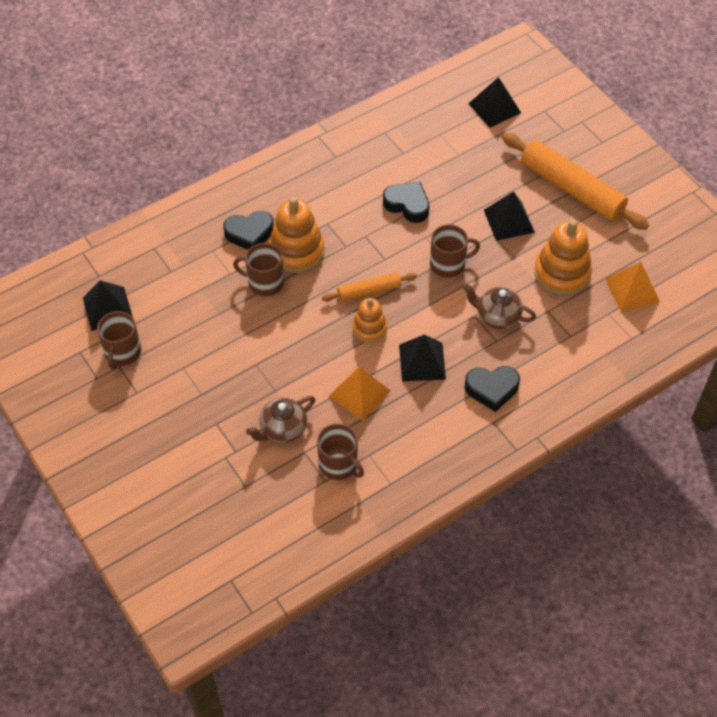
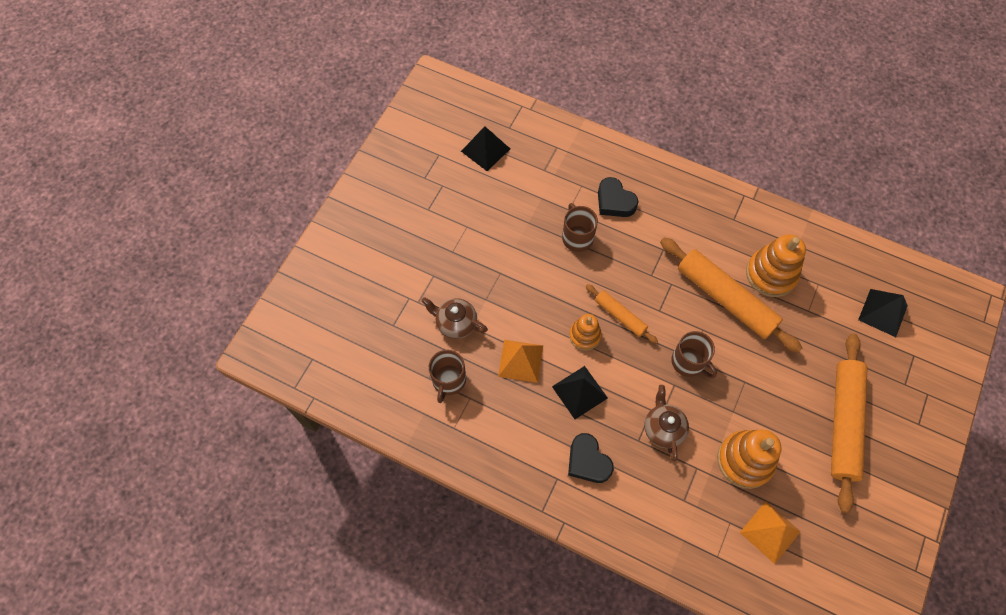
camera: 60 degrees right, 10 degrees up
brown mug [97,311,141,370] -> none
orange stacking toy [269,197,324,273] -> orange stacking toy moved to [746,234,806,297]
black heart [383,182,429,223] -> orange rolling pin [660,237,802,353]
black pyramid [484,191,535,241] -> none

